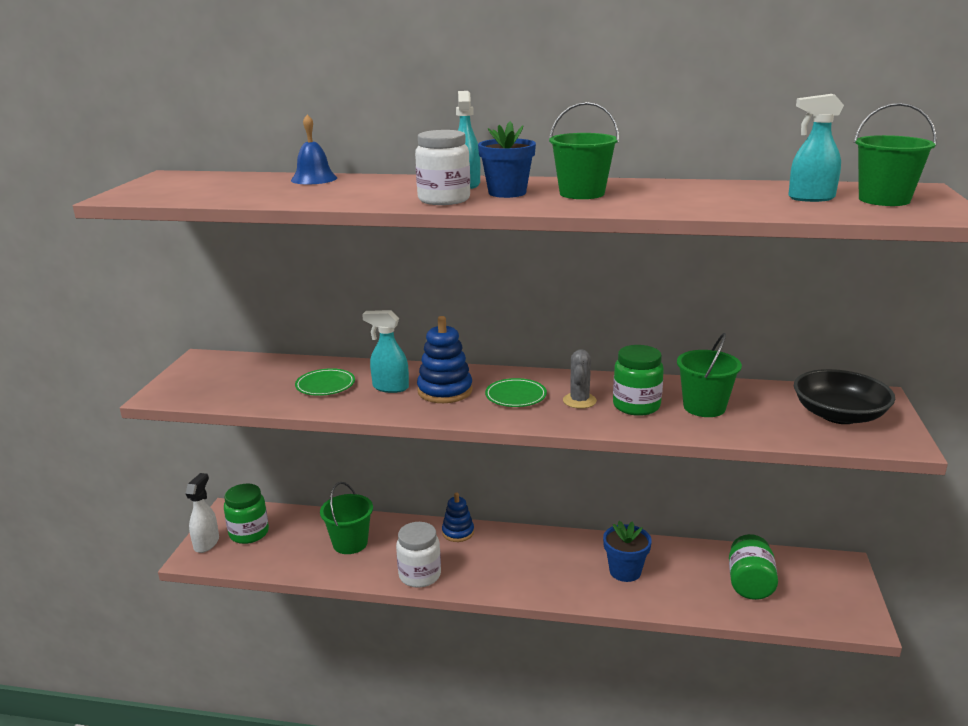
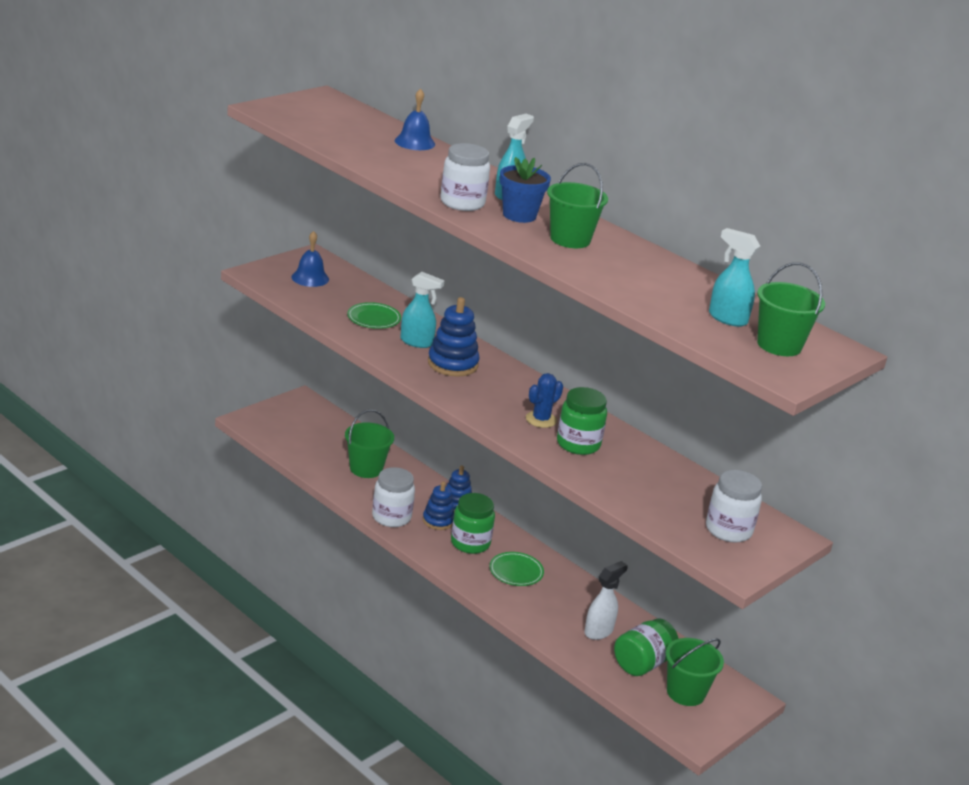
camera: 30 degrees right, 5 degrees up
white spray bottle [185,473,219,553] -> white spray bottle moved to [584,561,628,640]
green jar [224,484,269,544] -> green jar moved to [451,493,495,554]
turquoise spray bottle [362,310,409,393] -> turquoise spray bottle turned 150 degrees clockwise [400,272,445,348]
green plate [485,378,547,407] -> green plate moved to [489,552,544,586]
grey cactus [563,349,597,409] -> blue cactus [526,373,563,428]
blue flower pot [603,521,652,582] -> none
green bucket [677,333,742,417] -> green bucket moved to [665,638,724,706]
black bowl [794,369,895,424] -> white jar [706,470,762,543]
none -> blue bell [291,231,329,287]
none -> blue stacking toy [423,481,454,530]

